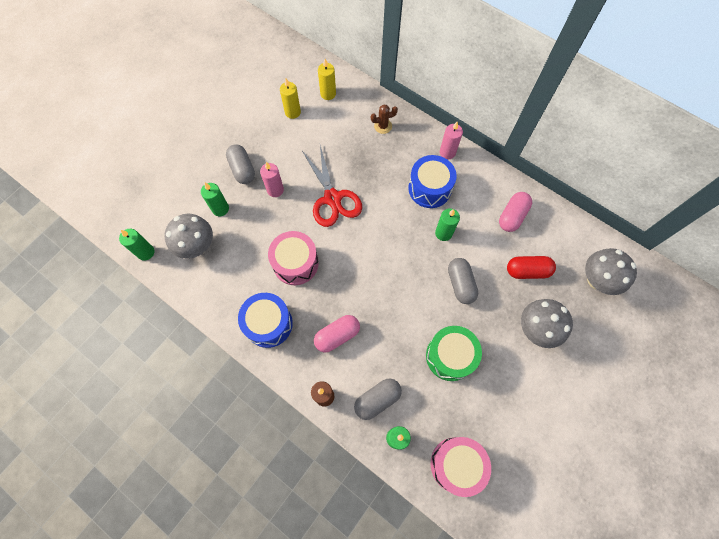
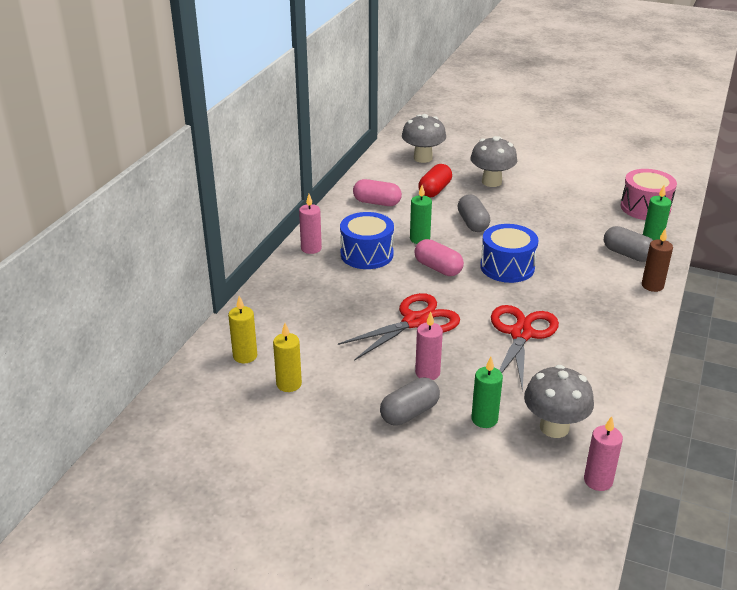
camera: 105 degrees left, 35 degrees down
green candle [119,229,155,261] -> pink candle [584,416,623,491]
blue drum [238,293,293,348] -> blue drum moved to [480,224,538,283]
pink drum [268,231,319,285] -> red scissors [491,305,559,391]
pink capsule [314,315,360,353] -> pink capsule moved to [414,239,464,276]
brown cactus [371,104,398,134] -> none
green drum [426,326,482,381] -> none
grey capsule [448,258,478,304] -> grey capsule turned 75 degrees counterclockwise [457,195,490,232]
red capsule [507,256,556,279] -> red capsule turned 45 degrees clockwise [418,164,452,197]

